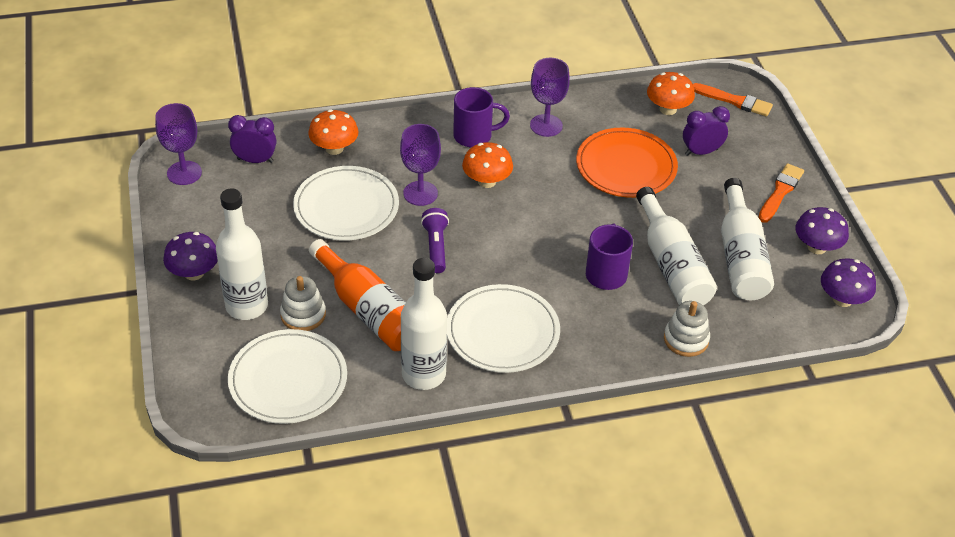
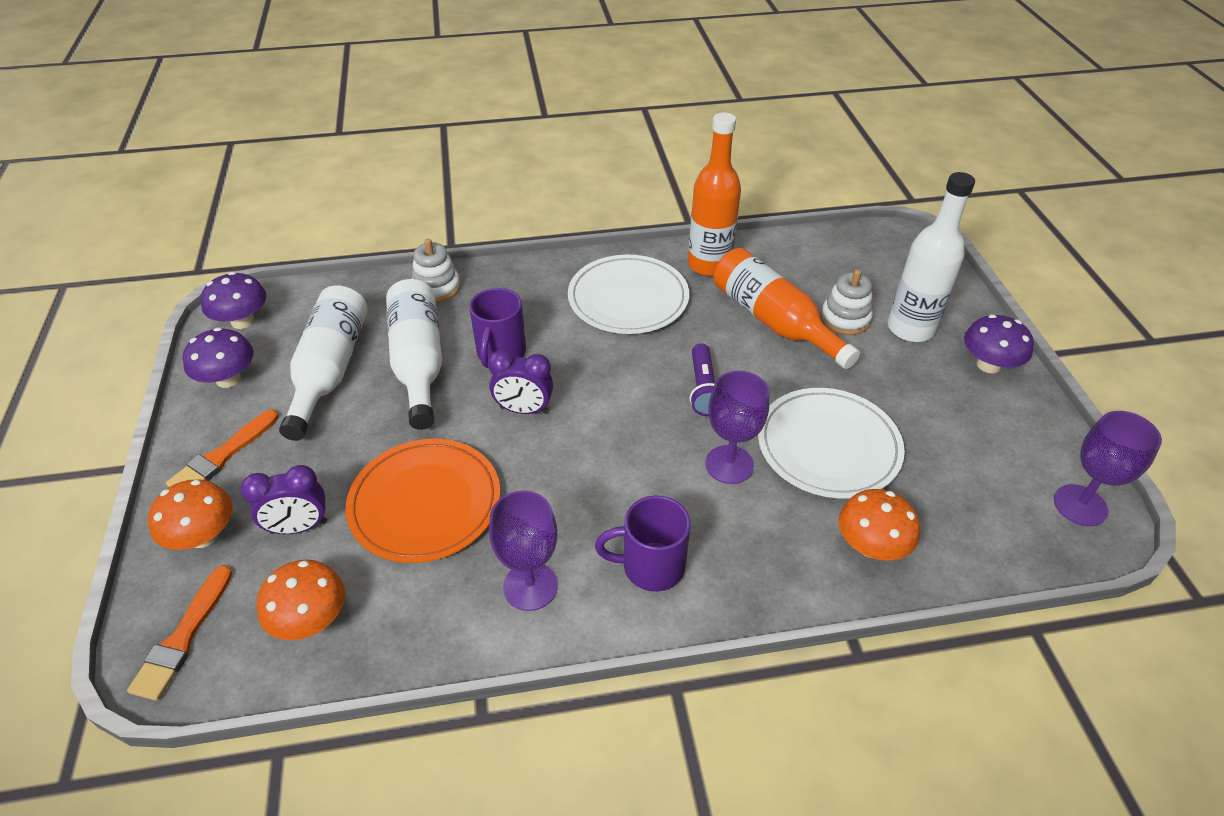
camera: 175 degrees left, 0 degrees up
purple clock [228,115,276,163] -> purple clock moved to [488,350,553,414]
white plate [228,329,347,424] -> none
white bottle [401,258,447,390] -> orange bottle [688,112,741,276]
orange mushroom [462,142,513,188] -> orange mushroom moved to [148,479,232,550]
orange brush [693,83,773,116] -> orange brush turned 105 degrees counterclockwise [127,565,233,701]

